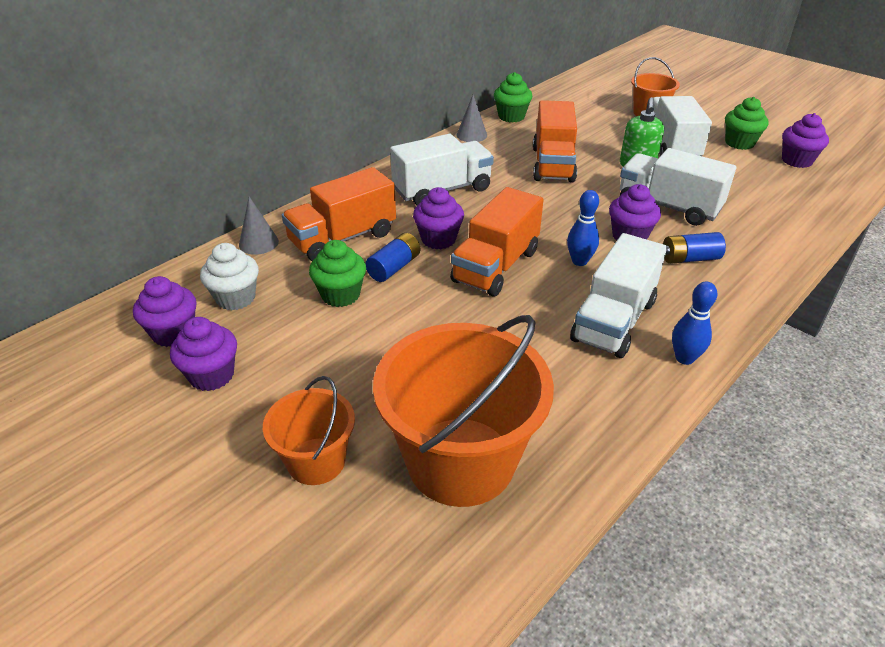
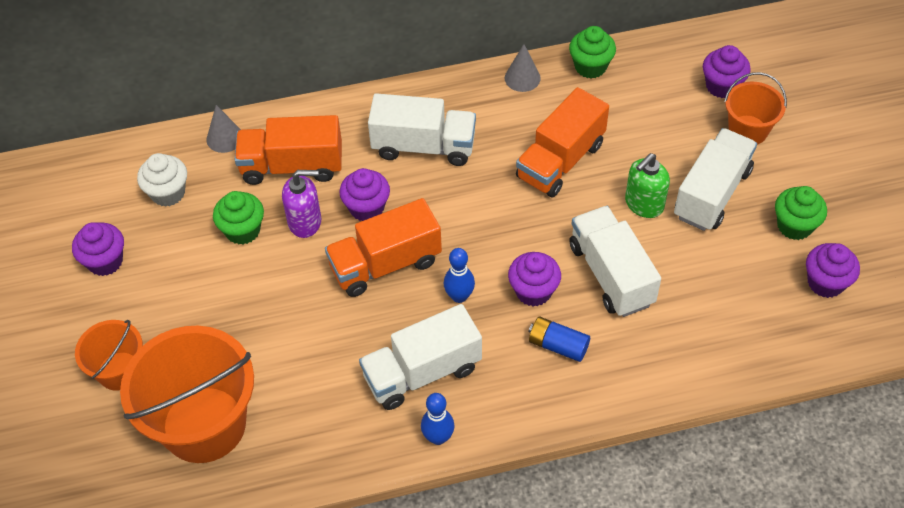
camera: 35 degrees right, 15 degrees up
purple cupcake [133,276,196,347] -> purple cupcake moved to [703,45,751,98]
blue battery [365,233,420,282] -> purple soap dispenser [282,170,321,238]

